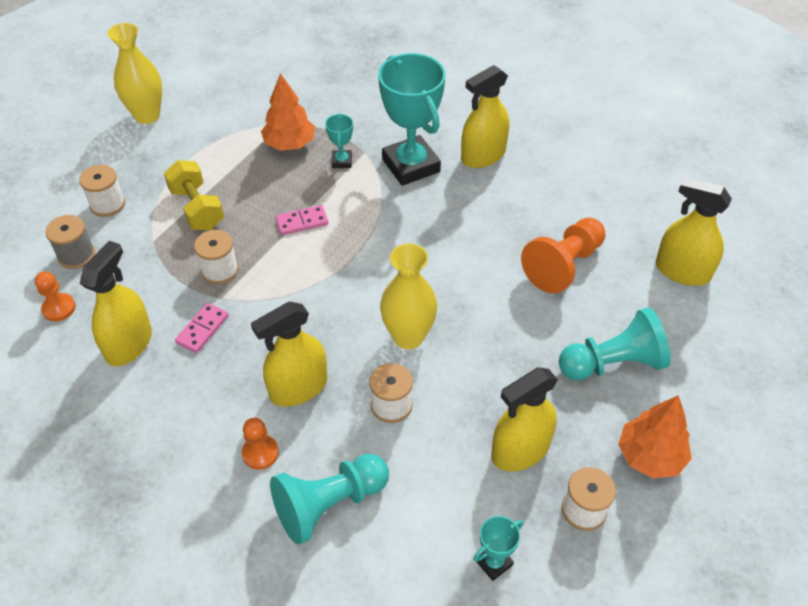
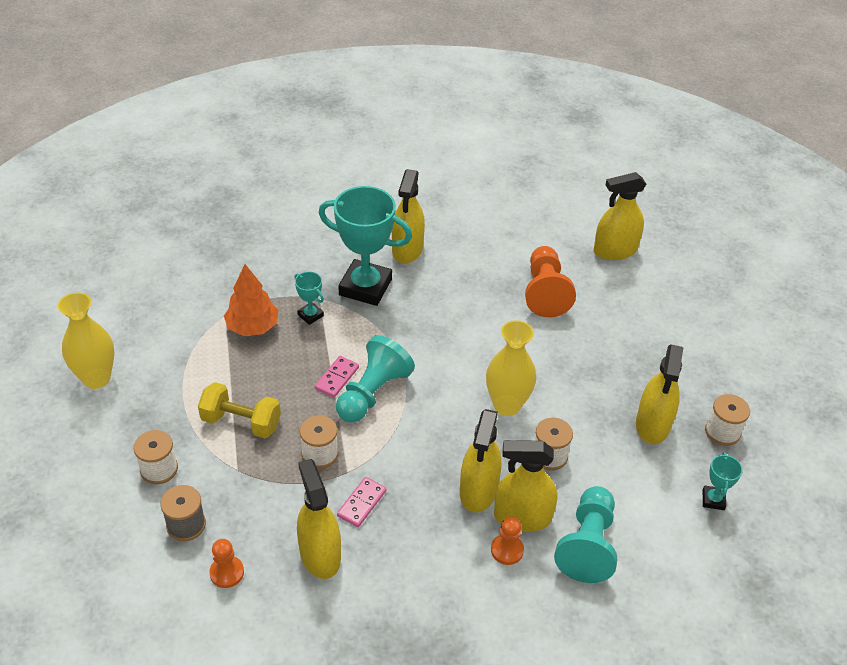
camera: 45 degrees left, 5 degrees down
pink domino [175,303,229,353] -> pink domino turned 45 degrees clockwise [337,477,386,527]
turquoise pawn [559,307,671,380] -> turquoise pawn moved to [336,335,415,423]
orange tree [618,395,692,479] -> none
none -> yellow spray bottle [494,440,558,532]

